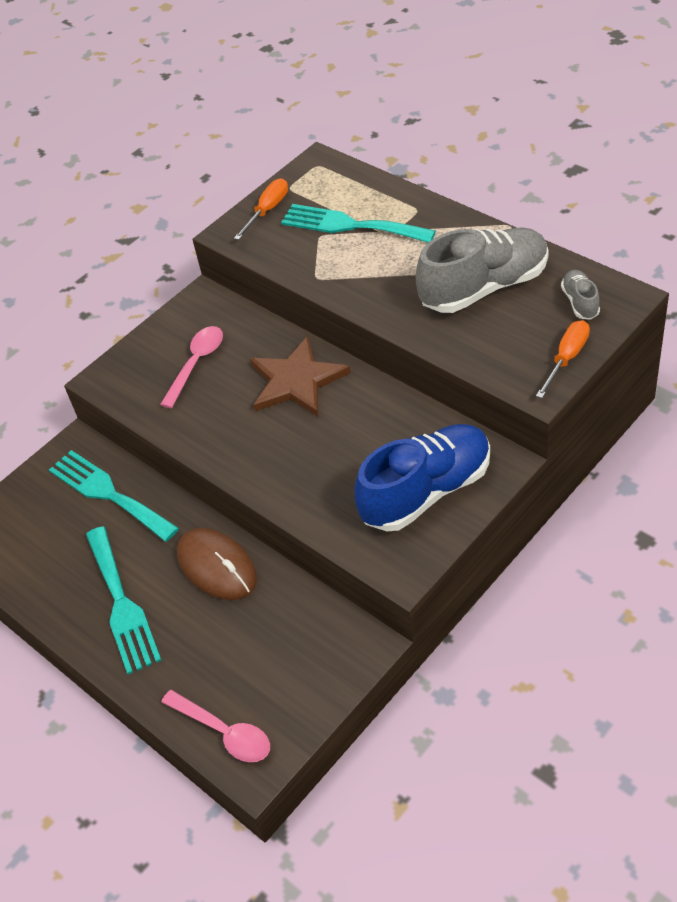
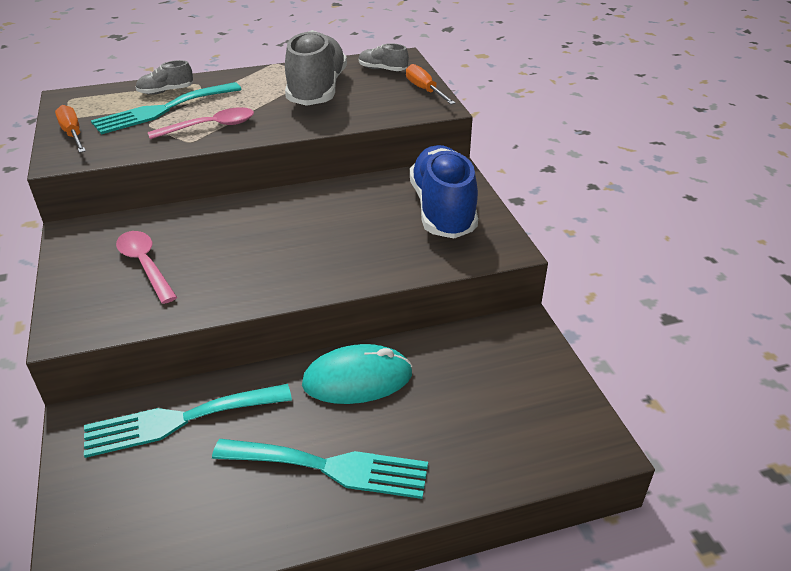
camera: 65 degrees left, 10 degrees down
pink spoon [161,690,270,762] -> pink spoon moved to [148,107,254,139]
brown mouse [177,528,257,600] -> turquoise mouse [302,344,412,404]
brown star [250,336,351,417] -> none
none -> grey shoe [136,60,193,95]

